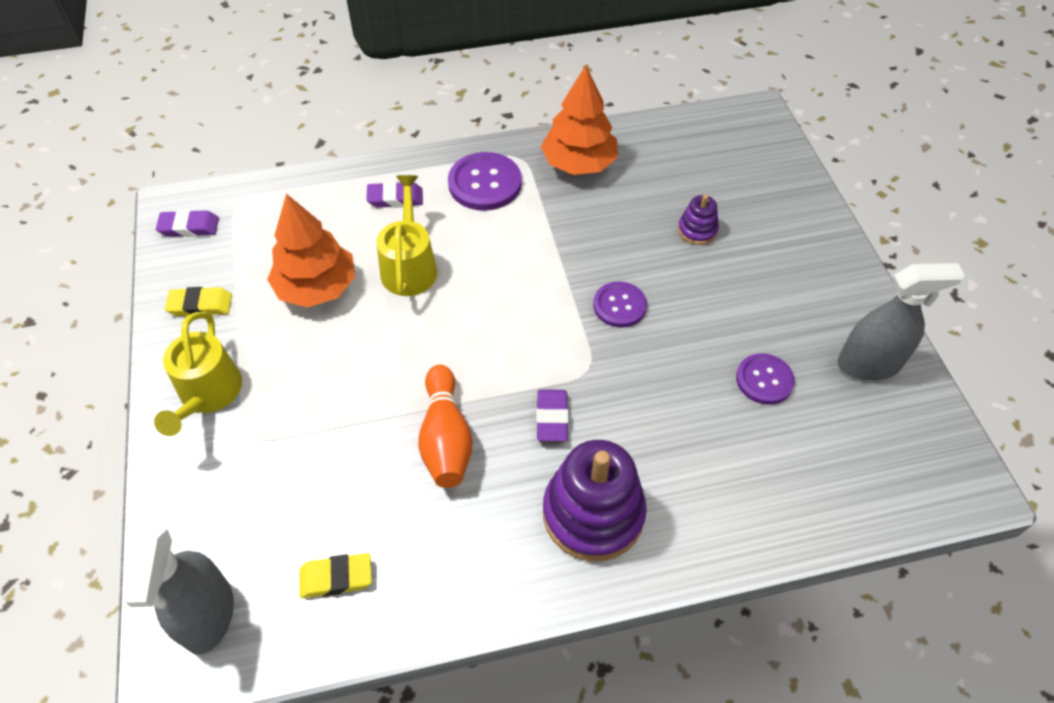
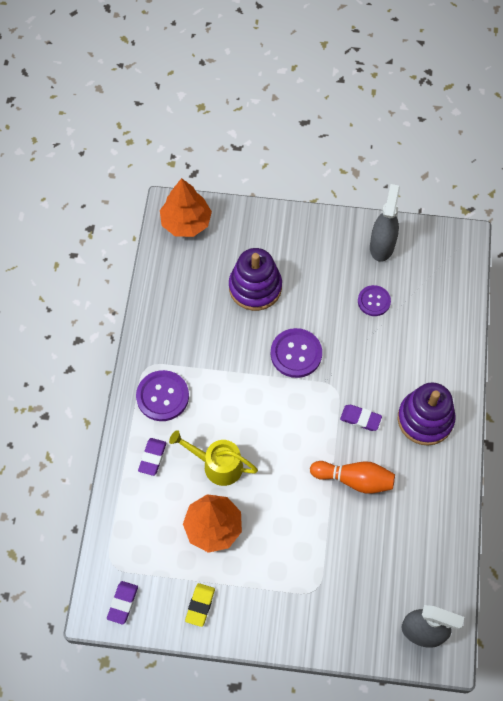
camera: 70 degrees left, 10 degrees up
yellow watering can [154,312,242,436] -> none
yellow eraser [299,553,372,598] -> none
orange tree [541,65,618,175] -> orange tree moved to [160,178,212,237]
purple button [593,282,647,327] -> purple button [271,328,322,378], size x1.54
purple stacking toy [678,195,719,245] -> purple stacking toy [229,248,282,311], size x2.06

